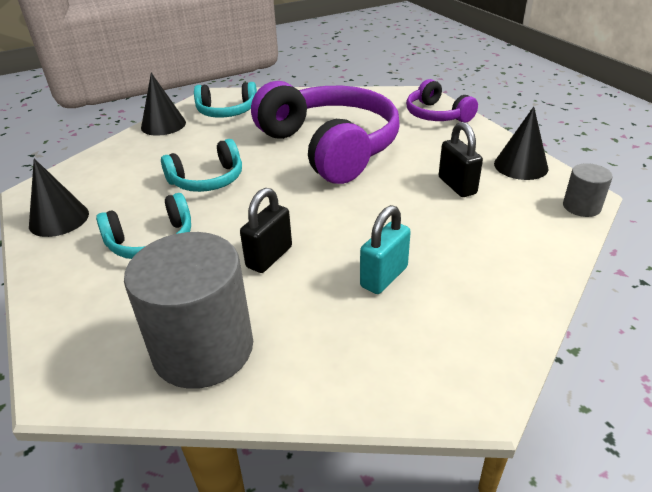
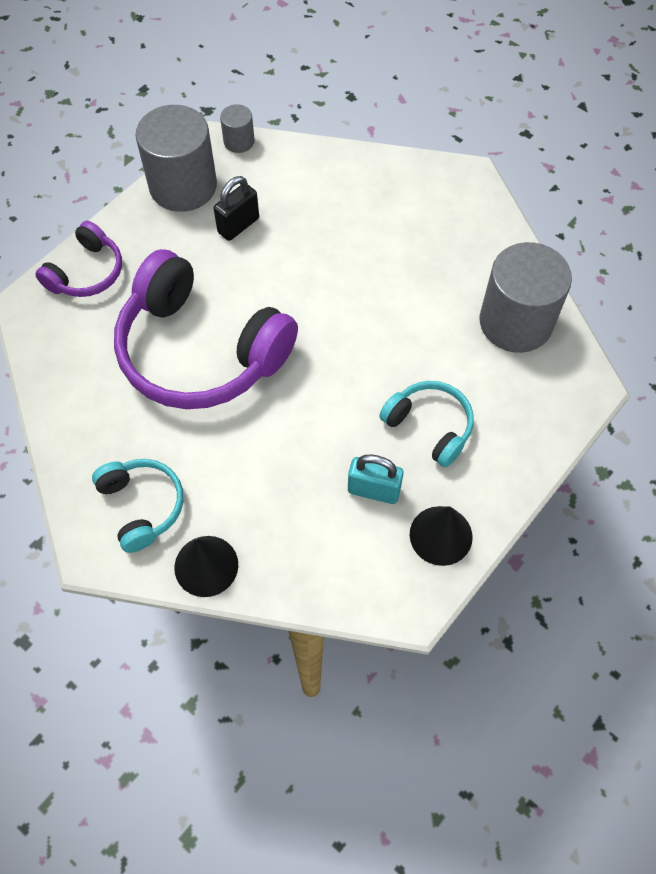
camera: 115 degrees left, 25 degrees up
turquoise headphones [161,139,242,192] -> none
black padlock [240,188,292,273] -> none
purple headphones [251,81,400,184] -> purple headphones turned 90 degrees counterclockwise [114,249,298,409]
turquoise padlock [360,205,411,294] -> turquoise padlock moved to [348,455,404,504]
black cone [494,107,549,180] -> grey cylinder [135,105,217,212]

